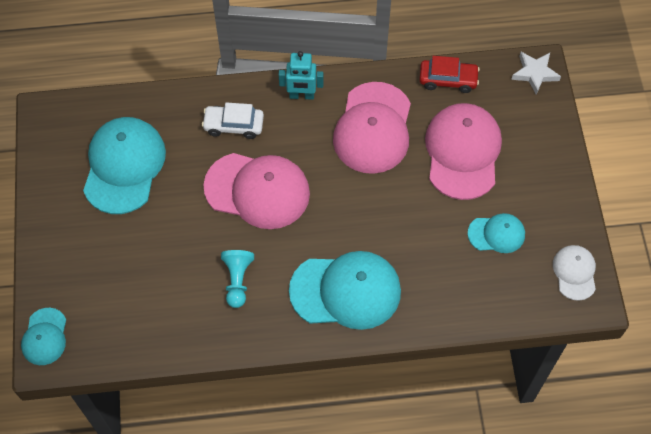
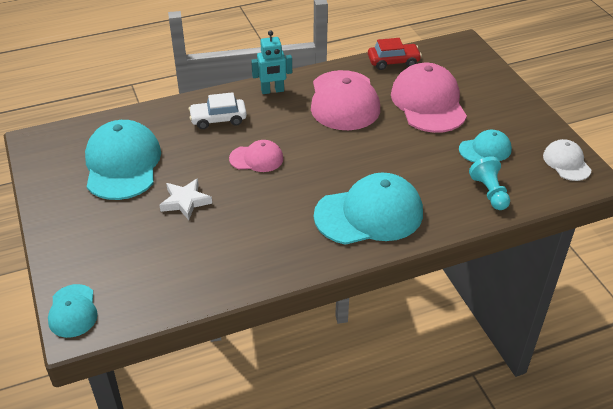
camera: 15 degrees left, 20 degrees down
pink cap [203,153,310,229] -> pink cap [229,140,284,172], size x0.53
turquoise pawn [221,250,254,308] -> turquoise pawn moved to [469,156,510,210]
white star [511,52,561,95] -> white star moved to [159,178,212,220]

